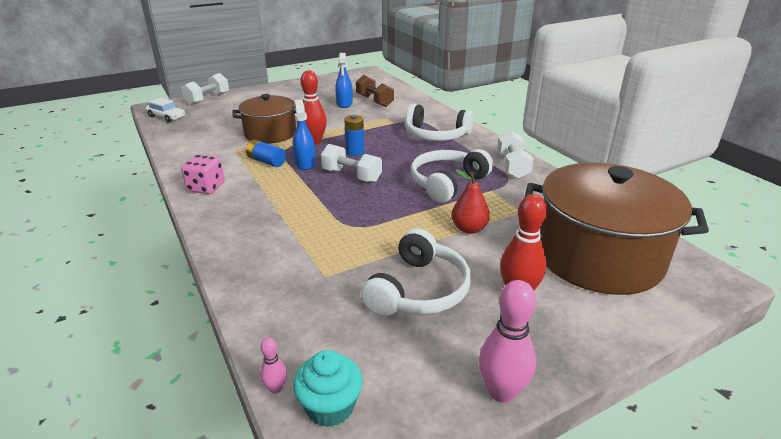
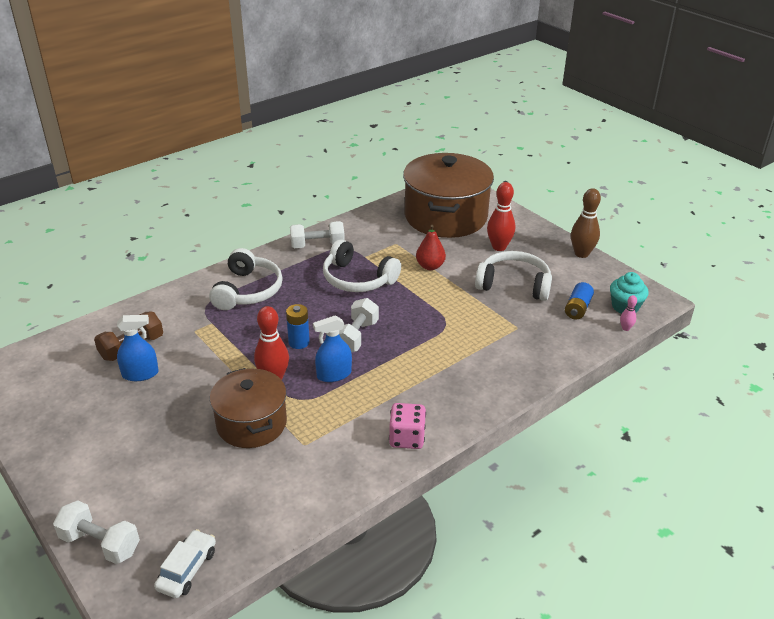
camera: 100 degrees left, 5 degrees up
blue battery [246,140,286,167] -> blue battery moved to [565,282,594,320]
pink bowling pin [479,280,536,403] -> brown bowling pin [571,188,601,258]

